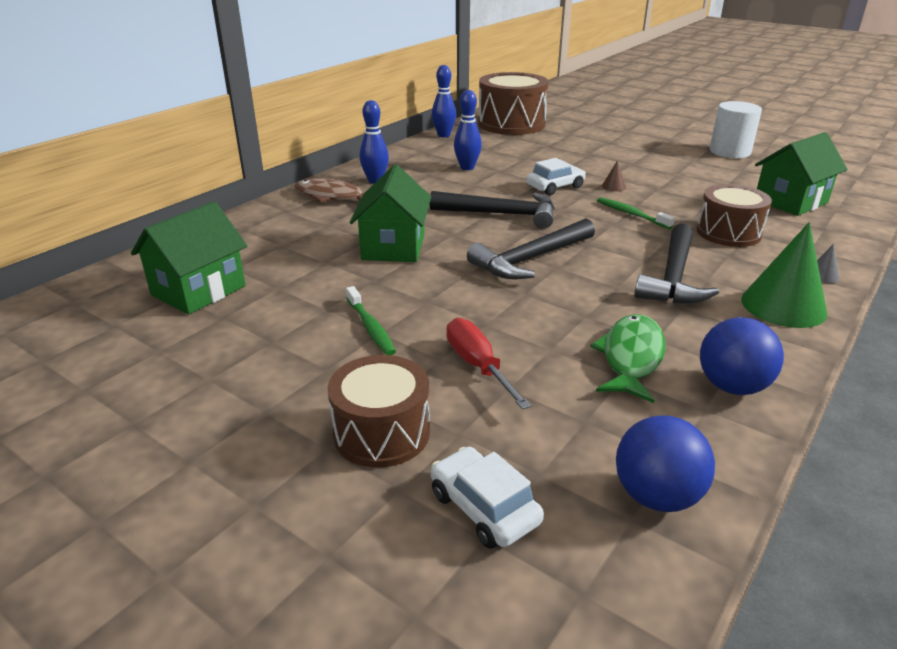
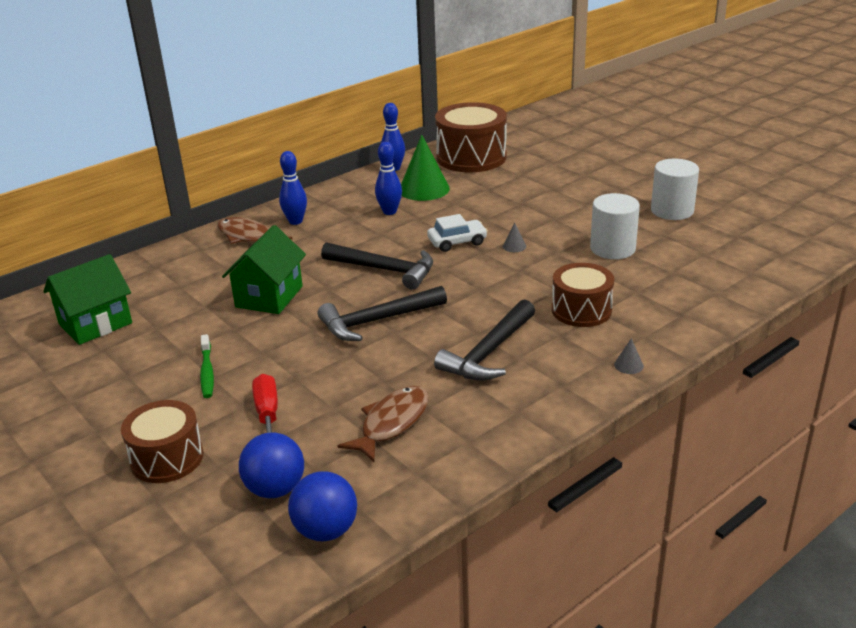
camera: 15 degrees right, 0 degrees up
white car [431,447,544,549] -> none
green fish [590,314,665,403] -> brown fish [337,386,429,462]
green toothbrush [597,197,675,229] -> none
brown cone [602,160,626,191] -> grey cone [503,223,526,252]
blue ball [700,317,784,395] -> blue ball moved to [239,433,304,498]
green cone [741,222,827,328] -> green cone moved to [401,135,450,201]
green house [755,132,847,216] -> none
none -> white cylinder [590,193,640,259]

